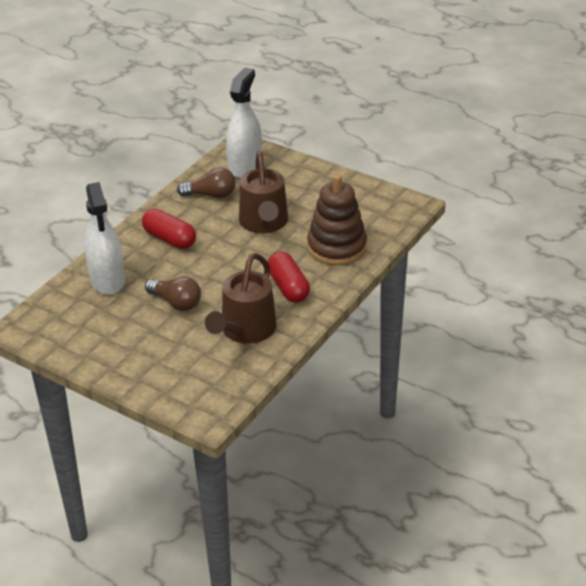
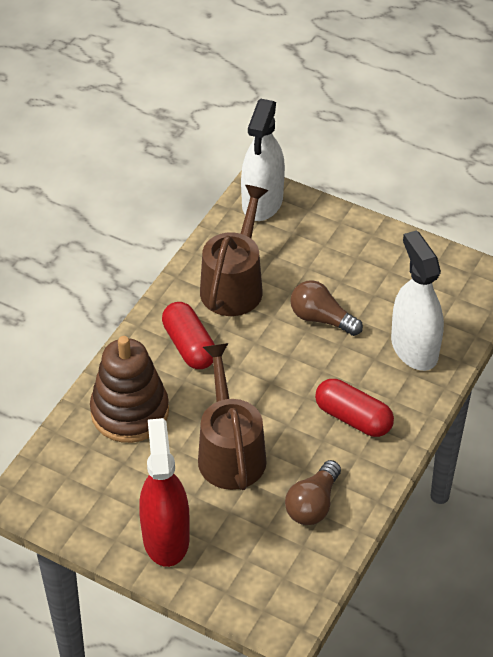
camera: 175 degrees right, 10 degrees up
brown light bulb [177,167,236,198] -> brown light bulb turned 60 degrees counterclockwise [285,460,341,525]
white spray bottle [226,68,262,178] -> white spray bottle moved to [241,99,285,221]
none -> red spray bottle [139,418,190,567]

